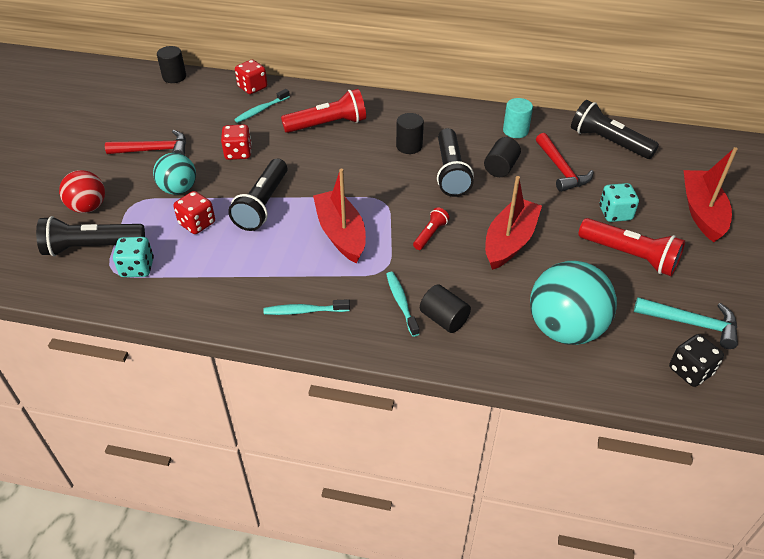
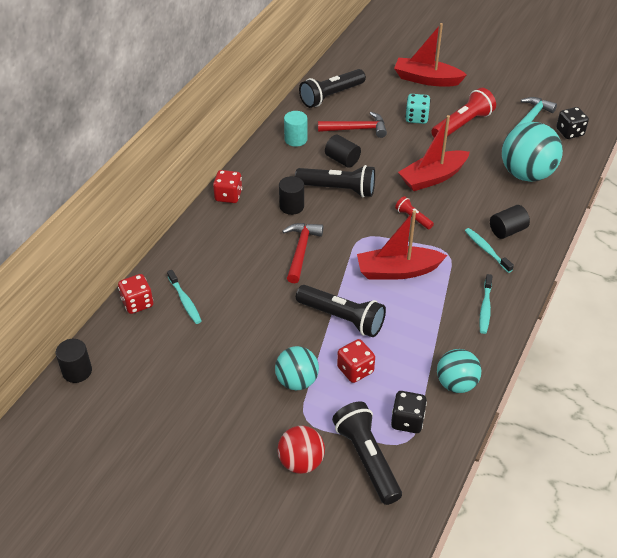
camera: 75 degrees left, 0 degrees up
black flashlight [36,216,145,256] -> black flashlight turned 150 degrees clockwise [332,402,402,505]
red hammer [105,130,186,155] -> red hammer moved to [282,223,323,283]
turquoise dice [113,237,154,277] -> black dice [391,391,427,433]
red dice [221,124,252,160] -> red dice moved to [213,170,242,203]
red flashlight [281,89,366,133] -> none
turquoise toothbrush [386,272,419,337] -> turquoise toothbrush turned 60 degrees clockwise [465,228,514,273]
red boat [485,176,542,270] -> red boat turned 75 degrees counterclockwise [398,115,470,191]
none -> turquoise ball [437,349,481,393]

